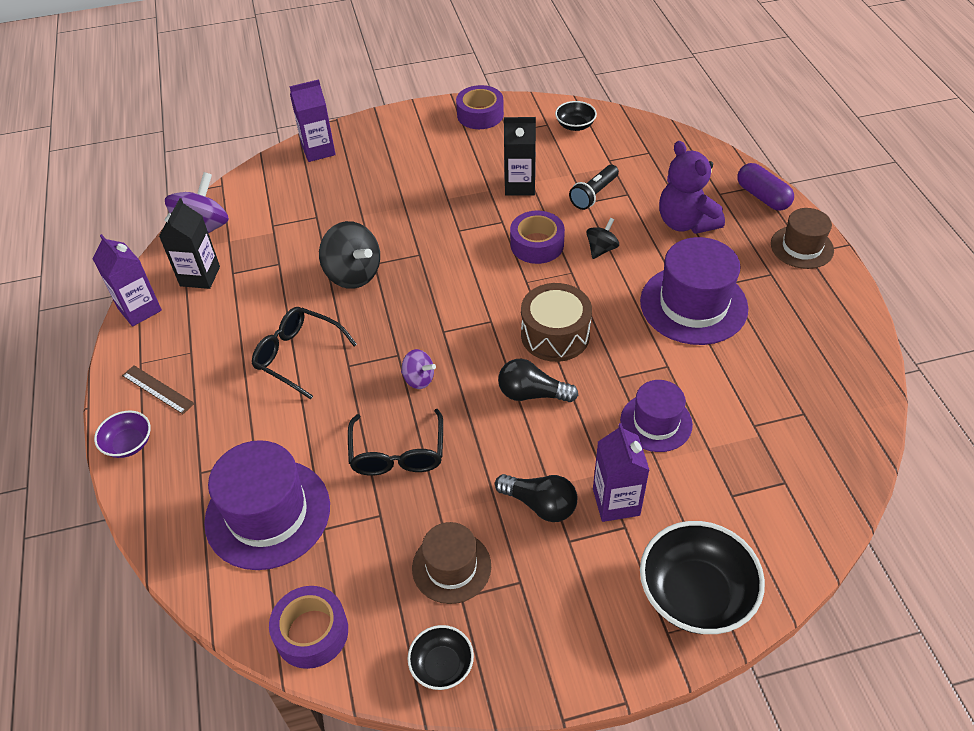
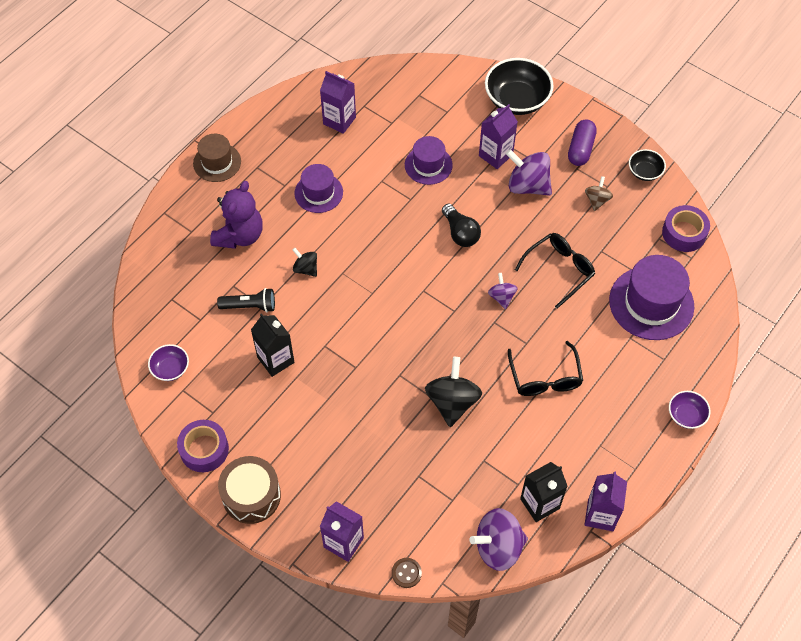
camera: 130 degrees left, 10 degrees up
brown ruler [122,365,195,414] -> none
brown hat [412,522,491,604] -> brown spinning top [585,176,613,211]
black light bulb [495,474,577,522] -> purple spinning top [506,149,552,196]
purple tape [510,211,565,264] -> none
brown drum [521,283,592,362] -> brown drum moved to [218,456,281,524]
black bowl [555,101,597,131] -> purple bowl [148,344,189,381]
black spinning top [587,218,619,259] -> black spinning top turned 45 degrees clockwise [292,248,317,277]
purple hat [640,237,749,345] -> purple hat [295,164,343,213], size x0.61
purple capsule [737,163,794,211] -> purple capsule moved to [568,119,597,166]
none -> purple carton [320,71,356,134]
none -> brown button [392,558,422,588]

